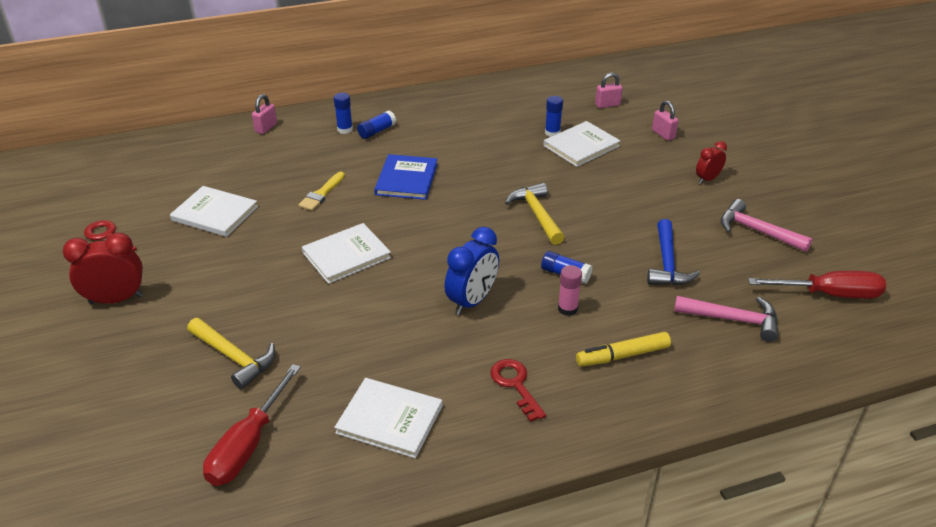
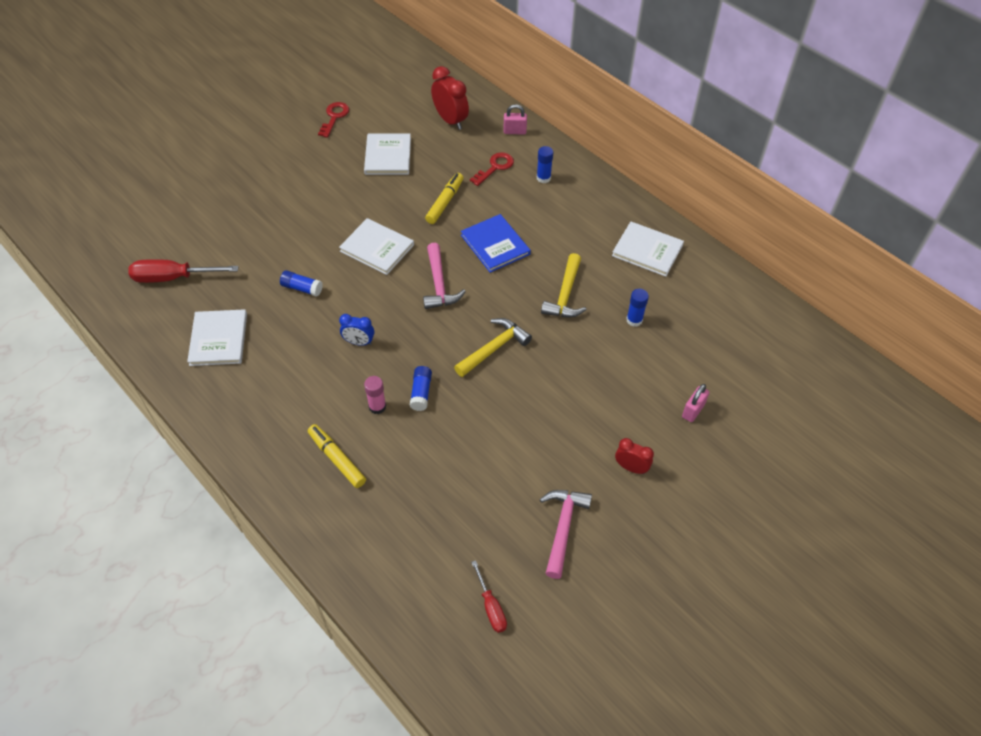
camera: 65 degrees right, 15 degrees up
red clock [63,232,143,304] -> red clock moved to [431,66,469,130]
yellow hammer [187,318,275,390] -> yellow hammer moved to [541,253,587,317]
yellow brush [298,172,345,211] -> yellow marker [425,173,464,224]
blue glue stick [357,111,396,139] -> blue glue stick moved to [280,270,323,297]
blue book [374,154,437,200] -> blue book turned 75 degrees clockwise [461,214,531,273]
blue clock [445,227,499,315] -> blue clock [339,314,374,346], size x0.60
red key [490,359,546,422] -> red key moved to [470,152,514,186]
white book [543,121,621,167] -> white book moved to [612,221,684,277]
pink padlock [595,73,623,108] -> none
blue hammer [647,219,700,285] -> none
pink hammer [674,296,778,342] -> pink hammer moved to [423,243,466,309]
red screwdriver [748,271,886,299] -> red screwdriver [471,560,507,633], size x0.58

